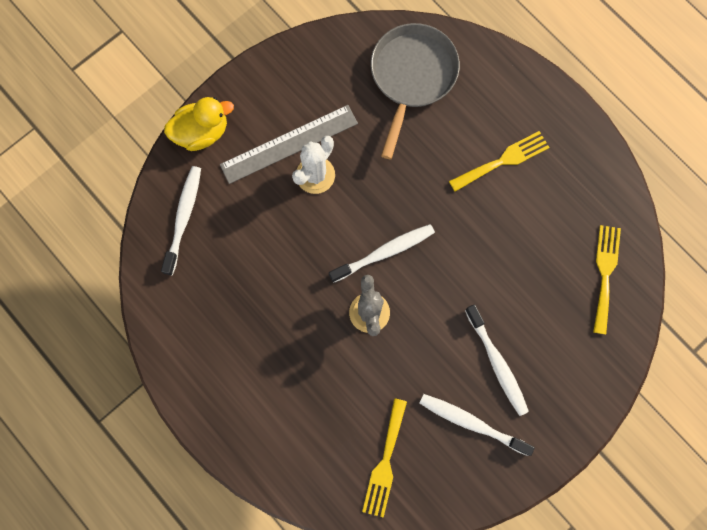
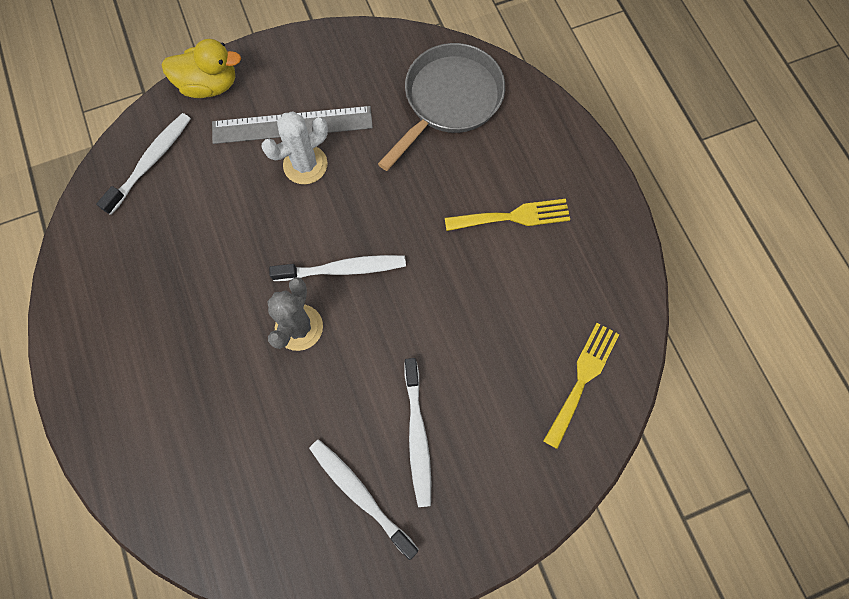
camera: 20 degrees right, 5 degrees down
yellow fork [362,398,407,518] -> none

